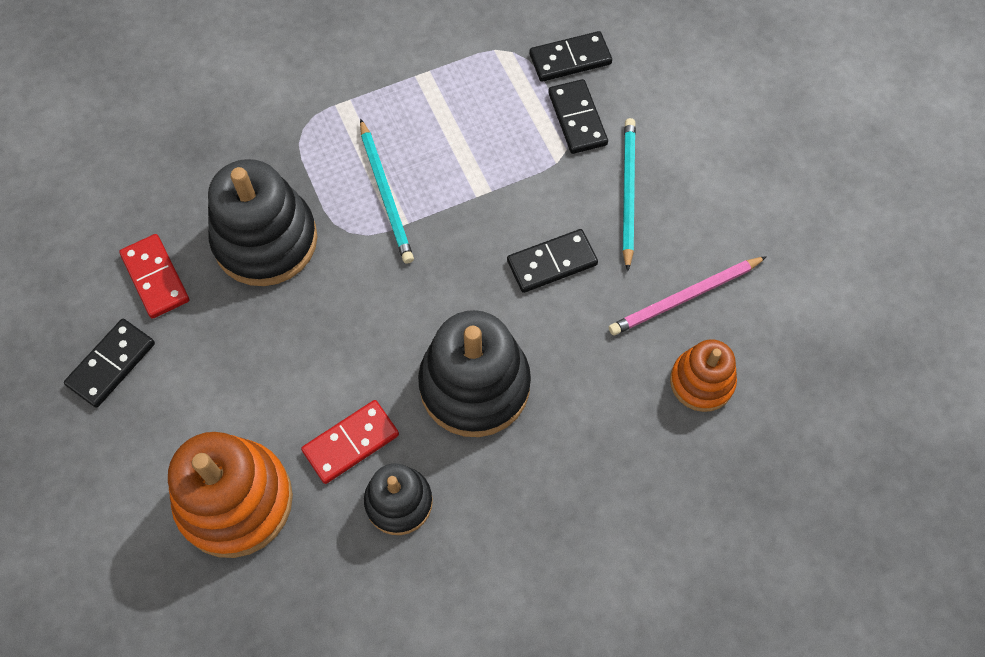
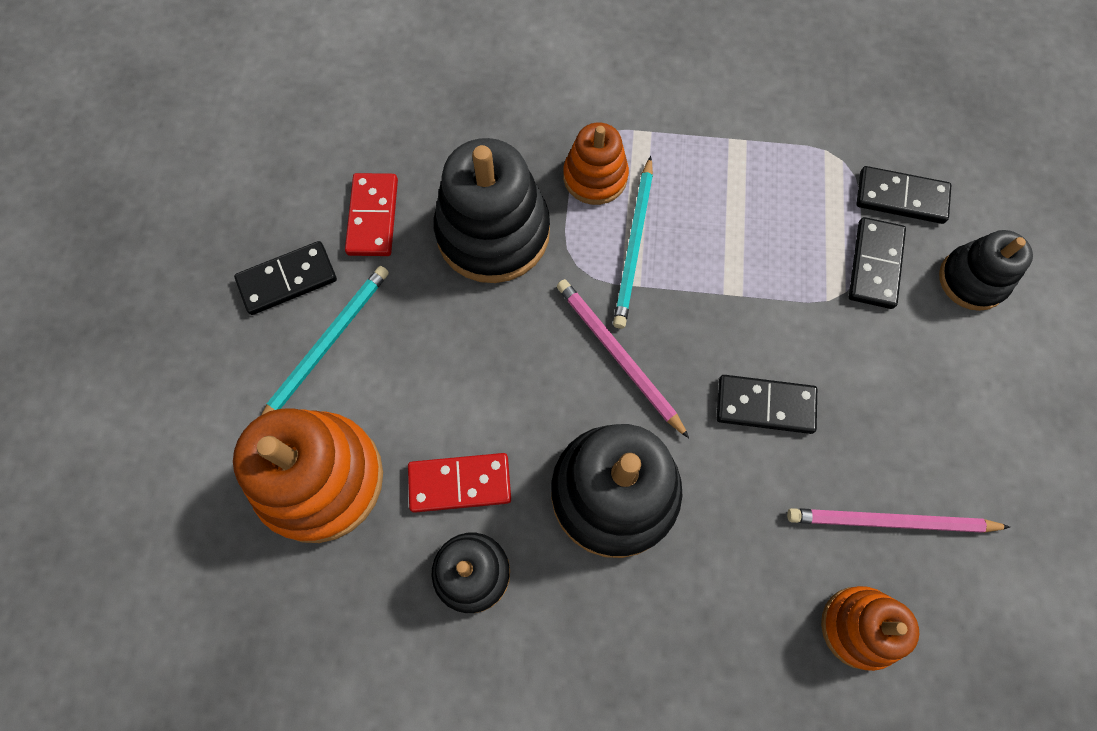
camera: 30 degrees right, 5 degrees up
turquoise pencil [623,118,636,271] -> turquoise pencil moved to [261,266,389,415]
none -> pink pencil [557,279,689,438]
none -> orange stacking toy [563,122,629,205]
none -> black stacking toy [939,230,1033,311]

